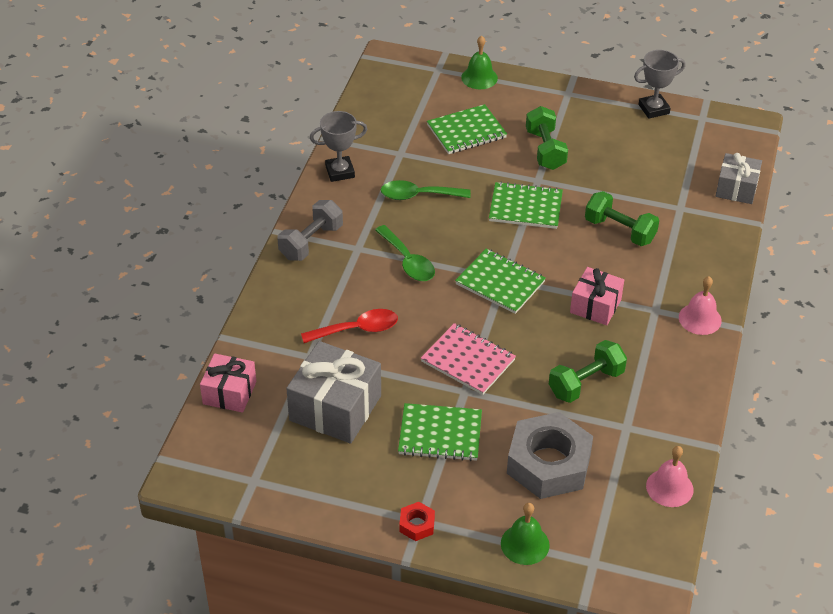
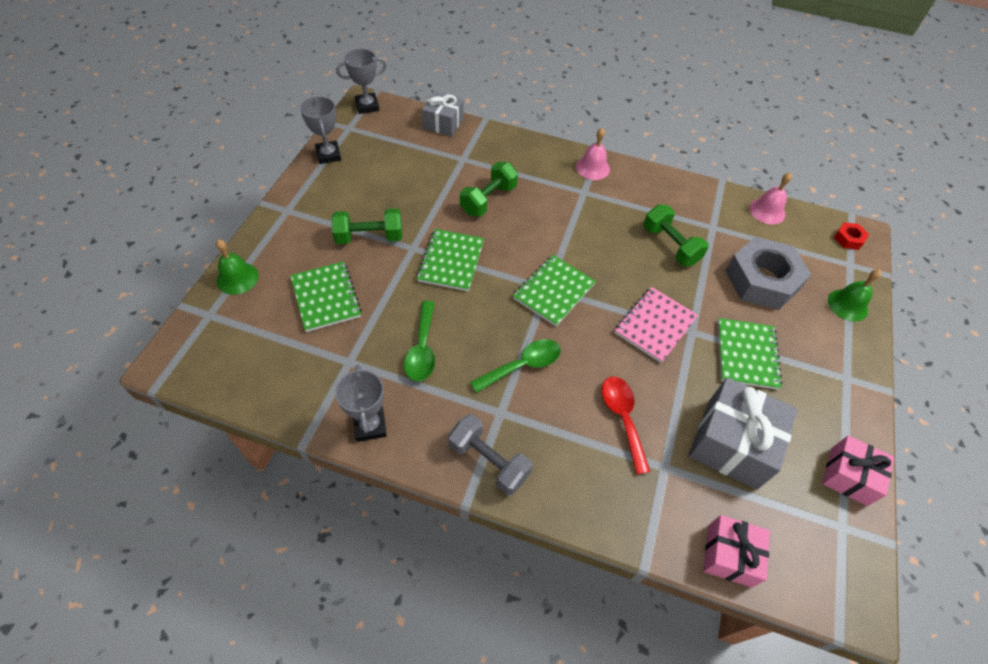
camera: 90 degrees left, 10 degrees up
red nut [399,502,435,541] -> red nut moved to [834,222,869,250]
pink gift [570,267,624,325] -> pink gift moved to [822,436,894,506]
none -> grey trophy [336,49,387,114]

